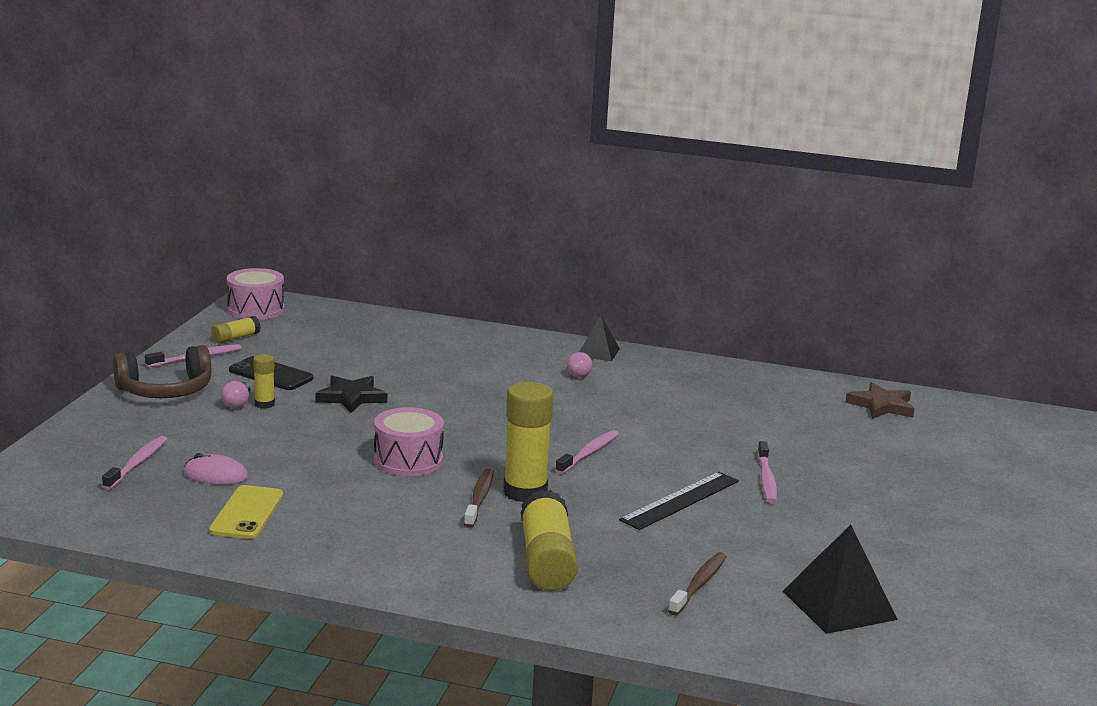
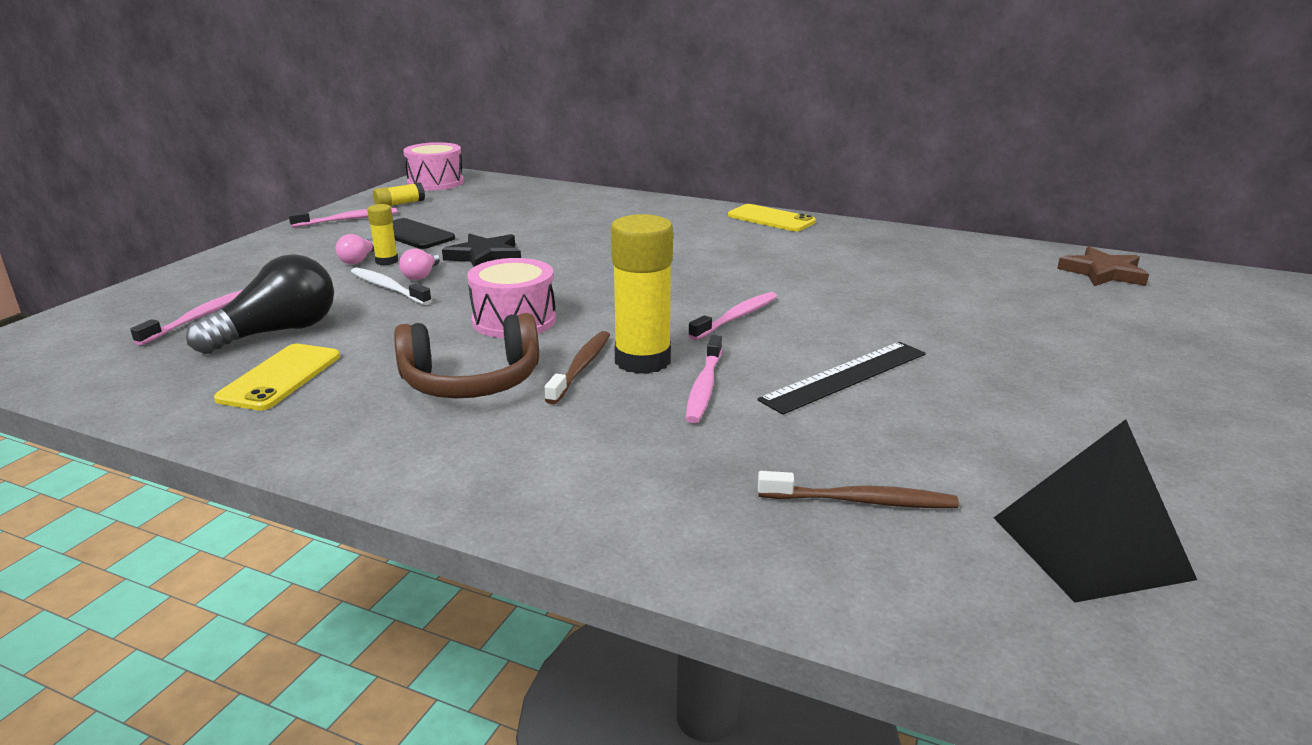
camera: 10 degrees right, 5 degrees up
brown headphones [113,345,211,398] -> brown headphones moved to [394,313,539,398]
pink mouse [183,453,248,485] -> black light bulb [186,254,334,354]
yellow glue stick [521,490,578,591] -> none
pink light bulb [567,352,592,378] -> pink light bulb moved to [399,248,440,280]
black pyramid [579,316,620,361] -> yellow phone [728,204,816,231]
brown toothbrush [668,552,727,616] -> brown toothbrush turned 60 degrees clockwise [758,471,959,508]
pink toothbrush [757,441,777,503] -> pink toothbrush moved to [686,335,722,423]
none -> white toothbrush [351,267,432,305]

